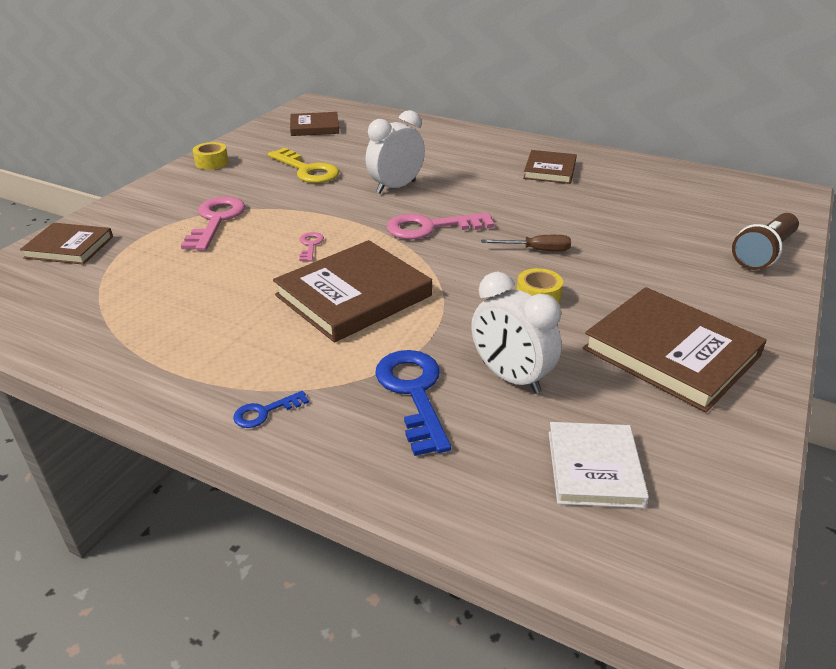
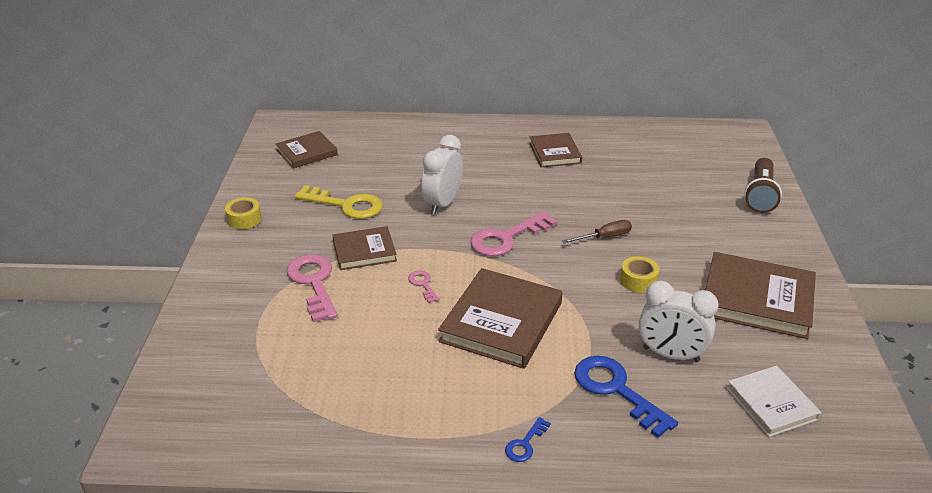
camera: 25 degrees left, 0 degrees up
brown book [20,223,113,265] -> brown book moved to [333,226,397,270]

